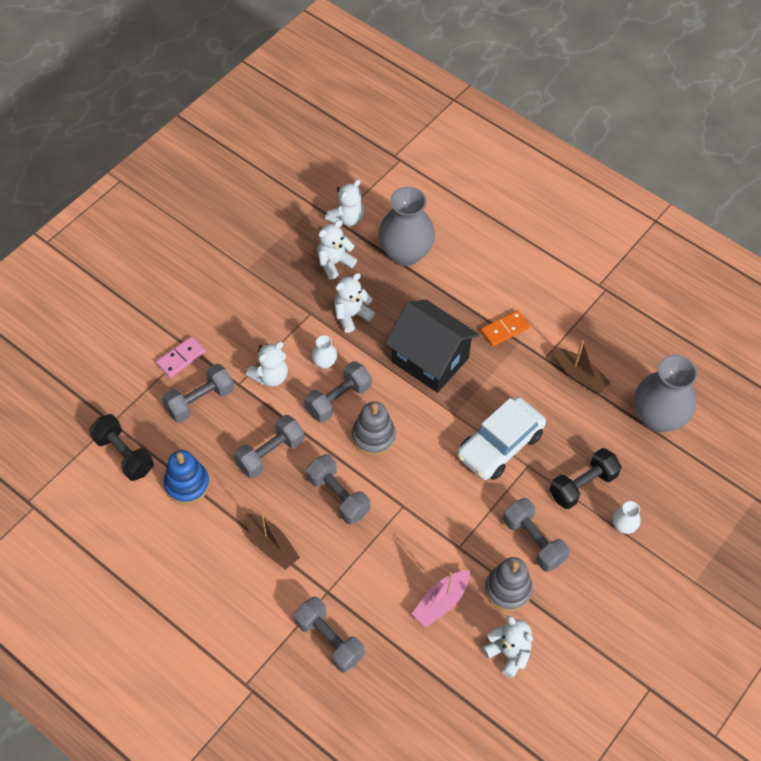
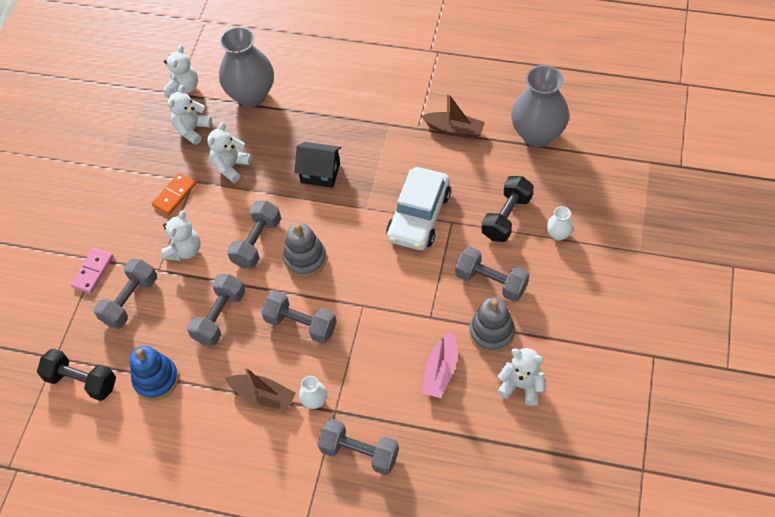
camera: 20 degrees left, 0 degrees up
white vase [312,335,337,369] -> white vase moved to [299,376,327,409]
black house [385,299,479,393] -> black house [295,142,341,188], size x0.60
orange domino [481,310,530,347] -> orange domino moved to [152,173,196,215]

